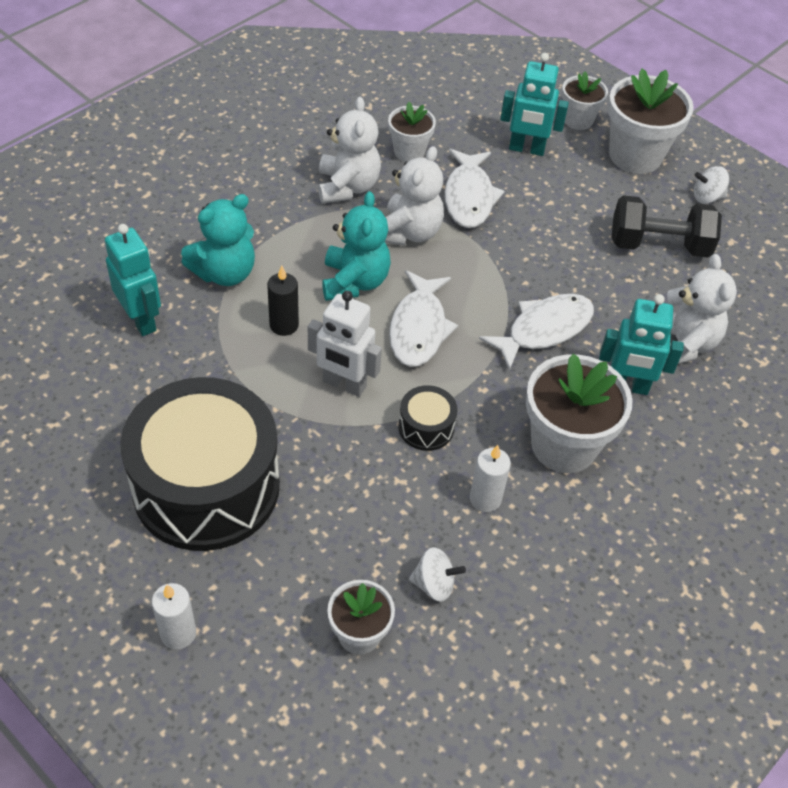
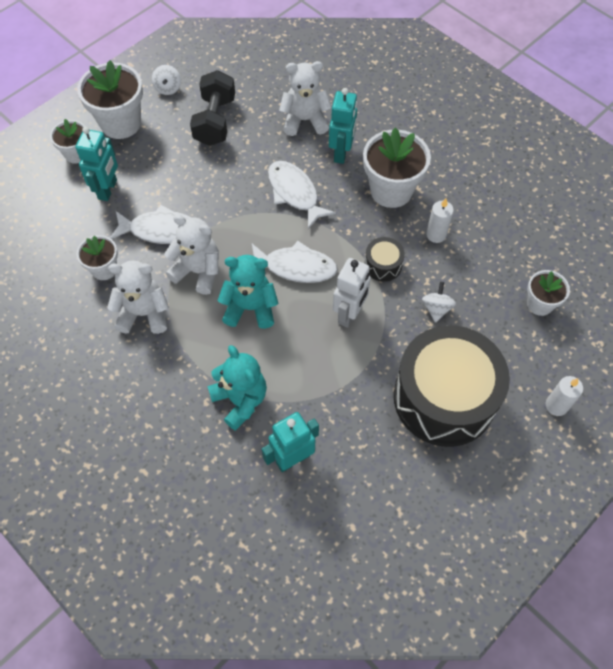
camera: 85 degrees left, 10 degrees up
black candle [267,266,299,336] -> none
white spinning top [409,547,466,602] -> white spinning top moved to [422,282,456,323]

